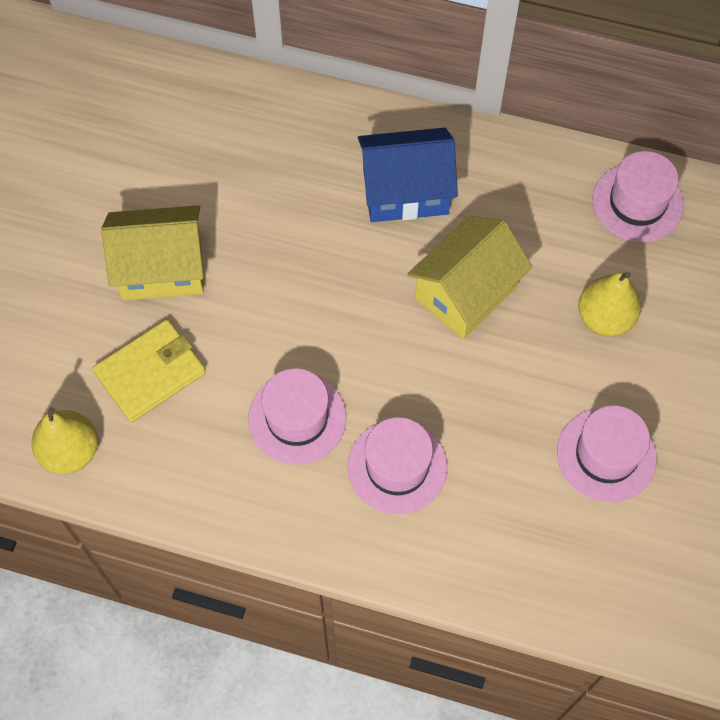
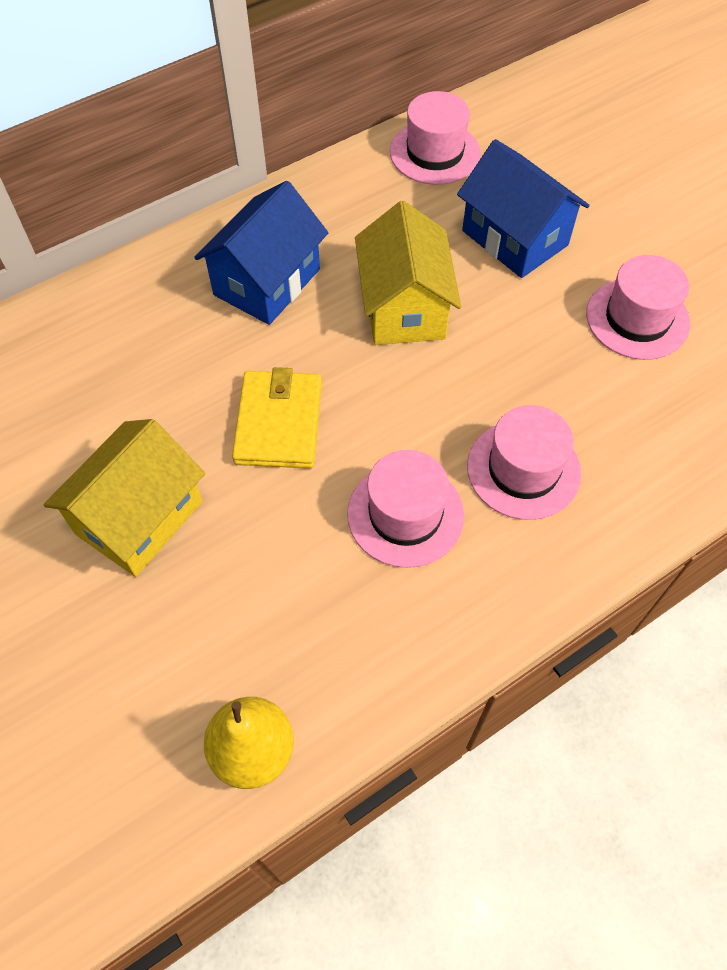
camera: 50 degrees left, 5 degrees down
yellow wallet [92,320,206,422] -> yellow wallet moved to [232,367,322,468]
yellow pear [578,271,641,336] -> blue house [457,139,589,278]

